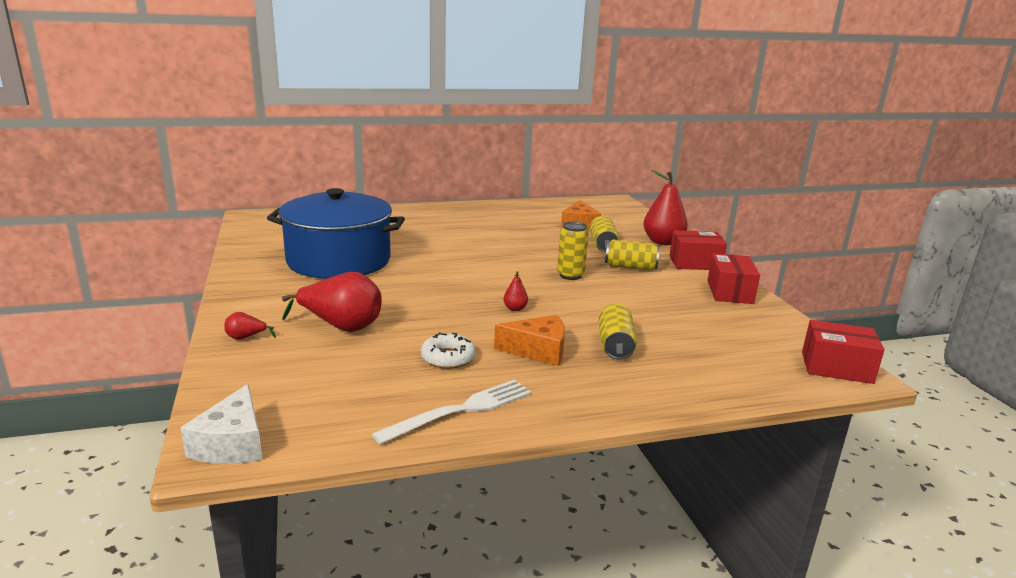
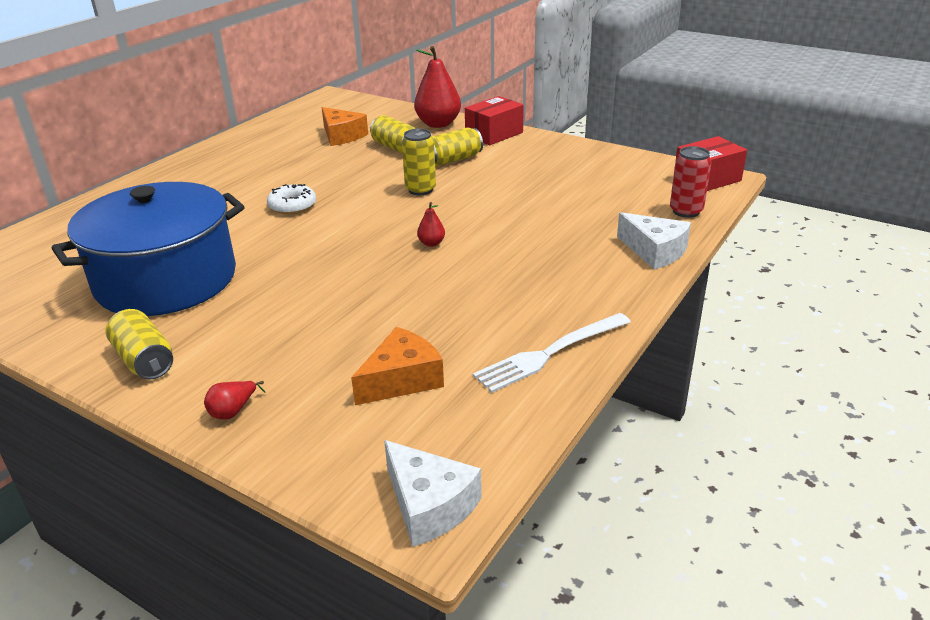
camera: 40 degrees left, 10 degrees up
red pear [282,272,382,332] -> none
white fork [372,380,532,445] -> white fork turned 135 degrees counterclockwise [473,313,631,393]
white donut [421,332,476,369] -> white donut moved to [267,184,316,214]
orange cheese [494,315,565,366] -> orange cheese moved to [351,327,444,405]
yellow can [598,304,637,360] -> yellow can moved to [105,309,173,379]
red box [707,253,760,304] -> none
none -> white cheese [617,212,691,269]
none -> red can [670,146,711,218]

